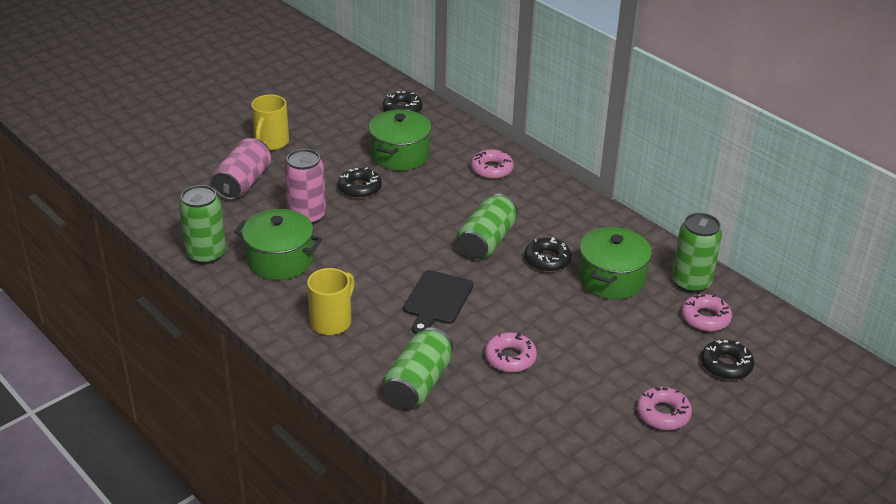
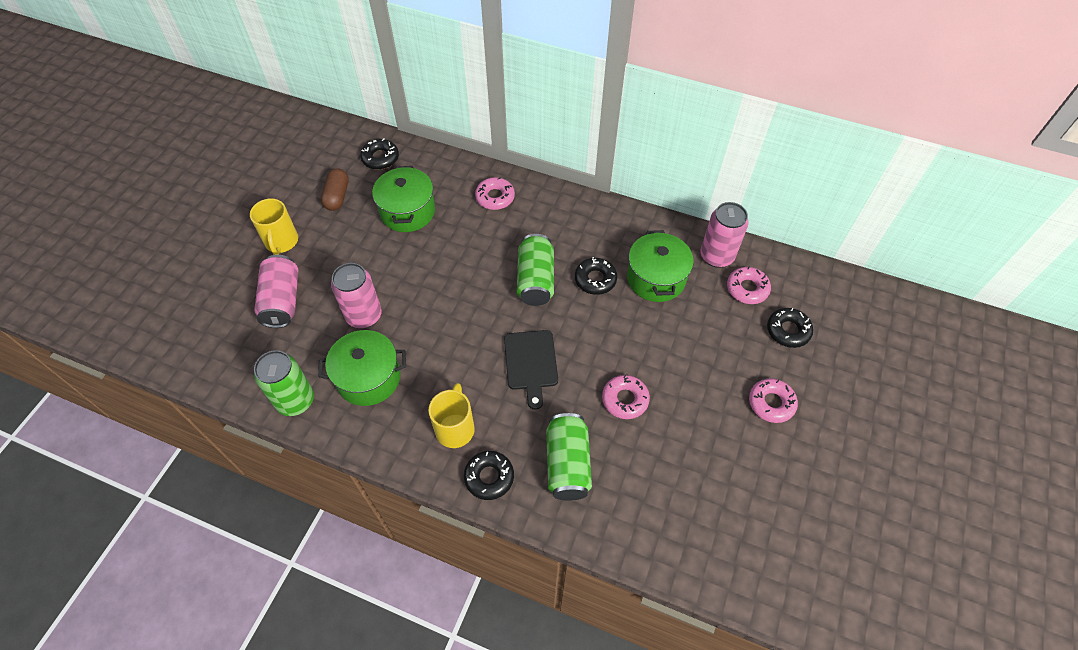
camera: 25 degrees left, 20 degrees up
black donut [338,168,382,199] -> black donut moved to [464,451,514,500]
green can [672,213,722,293] -> pink can [701,202,749,268]
none -> brown capsule [321,168,349,211]

